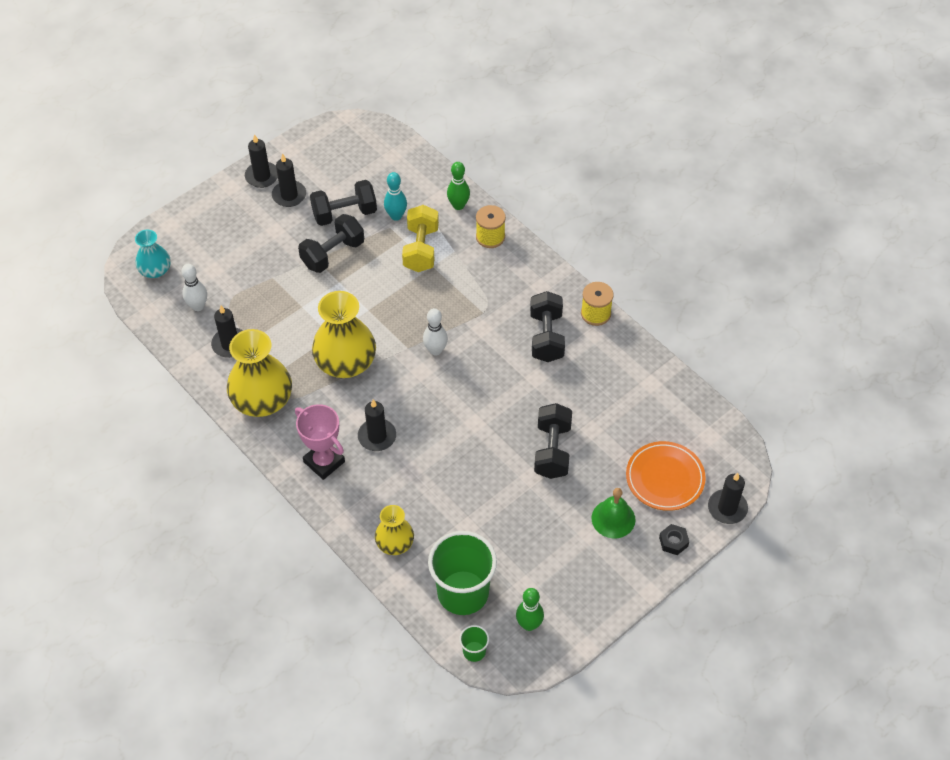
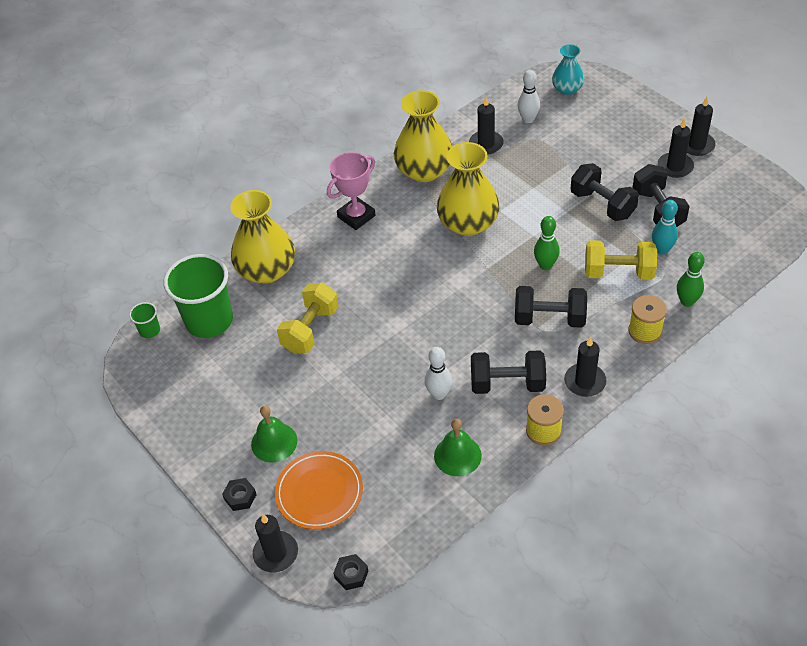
camera: 95 degrees right, 5 degrees down
black candle [358,400,396,451] -> black candle moved to [564,336,607,397]
yellow vase [375,505,414,555] -> yellow vase [230,190,295,284], size x1.75
white bowling pin [423,308,448,356] -> white bowling pin moved to [425,347,452,400]
green bowling pin [516,588,544,631] -> green bowling pin moved to [534,216,560,270]
black dumbbell [534,403,572,479] -> black dumbbell moved to [515,286,587,328]
none -> yellow dumbbell [277,283,339,353]
none -> black nut [333,554,368,590]
none -> green bell [434,419,482,476]

